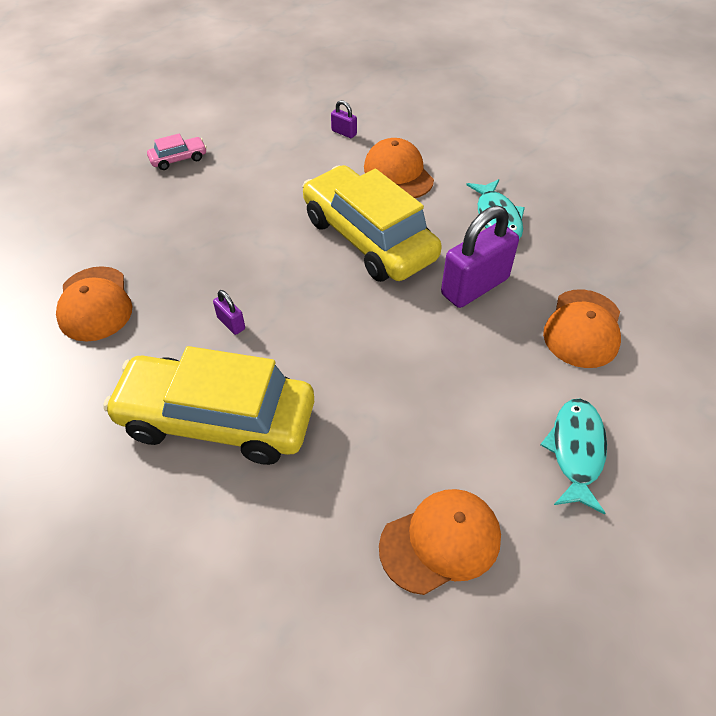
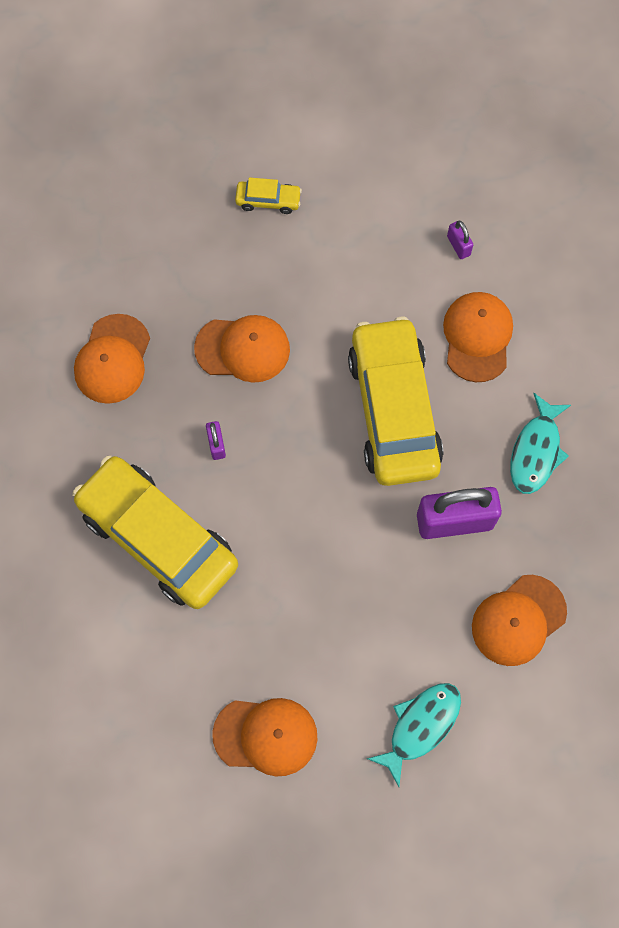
camera: 30 degrees right, 20 degrees up
pink car [147,134,207,170] -> yellow car [235,177,302,214]
none -> orange cap [194,315,290,383]

